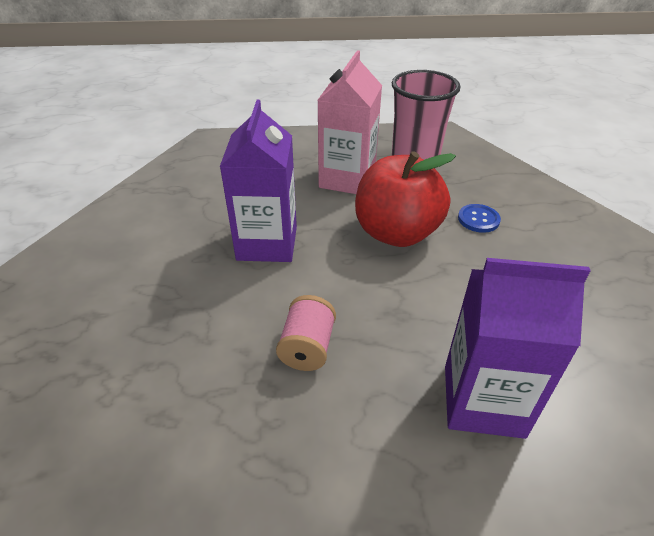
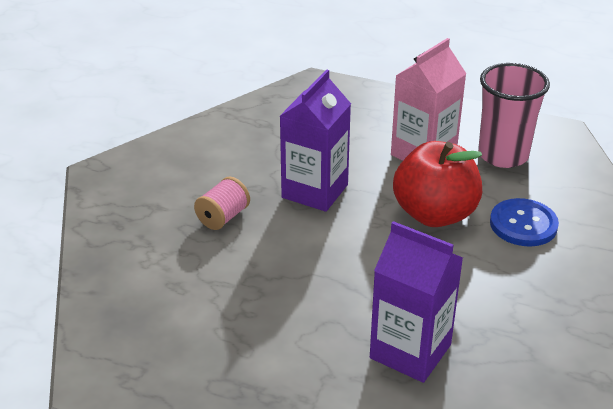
camera: 25 degrees right, 5 degrees down
pink spool [276,295,336,371] -> pink spool moved to [194,177,250,230]
blue button [458,204,501,233] -> blue button [490,198,559,247], size x1.60

